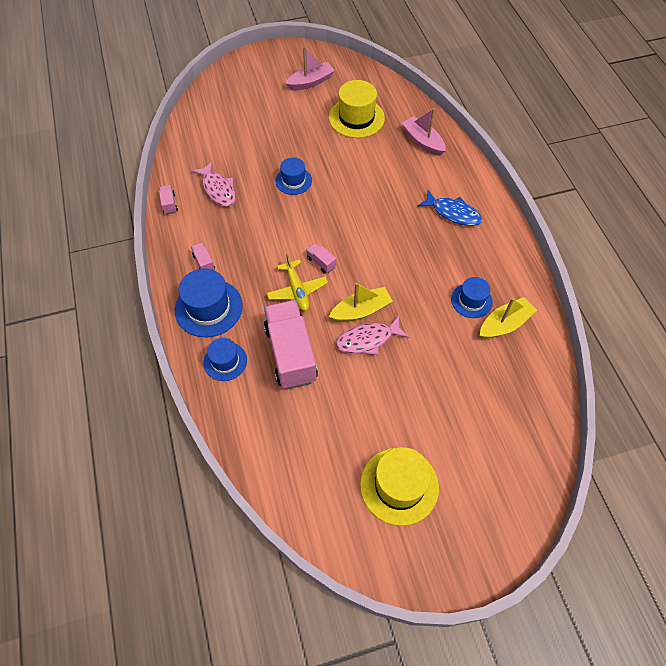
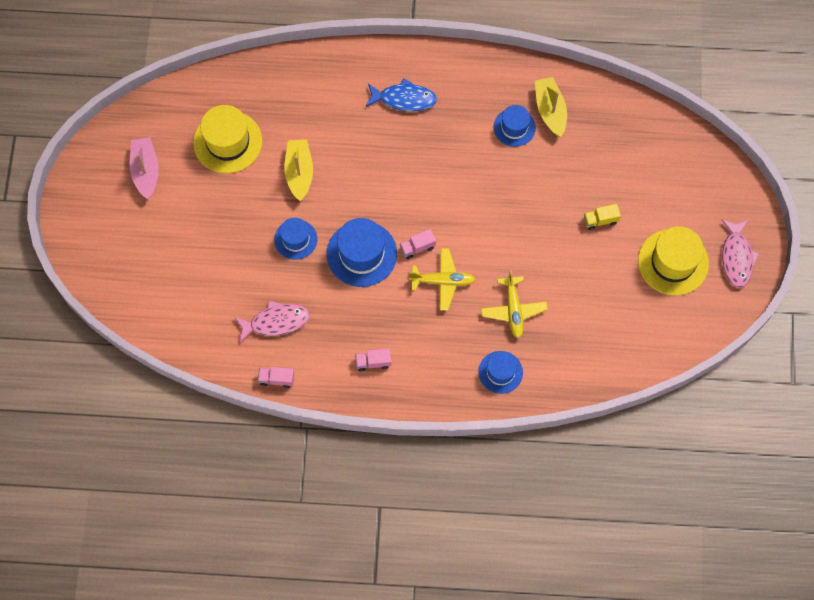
camera: 70 degrees left, 10 degrees up
blue hat [175,268,243,337] -> blue hat moved to [327,218,397,287]
pink truck [264,300,318,389] -> yellow plane [481,270,548,338]
yellow boat [329,283,393,322] -> yellow boat moved to [284,139,313,201]
pink fish [336,316,409,355] -> pink fish moved to [722,220,759,288]
pink boat [402,108,446,156] -> none
blue fish [417,190,482,226] -> blue fish turned 45 degrees clockwise [366,78,437,111]
none -> yellow truck [584,204,621,230]

